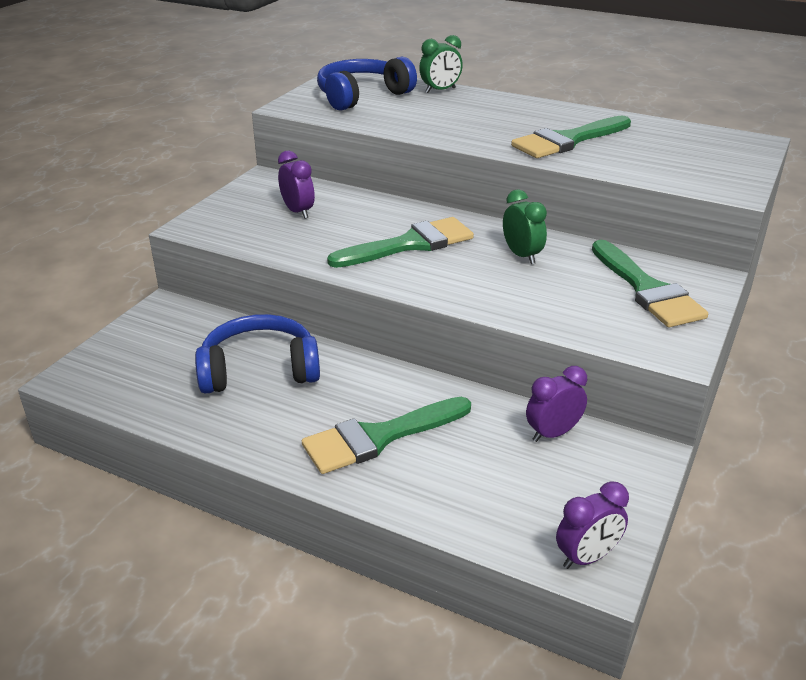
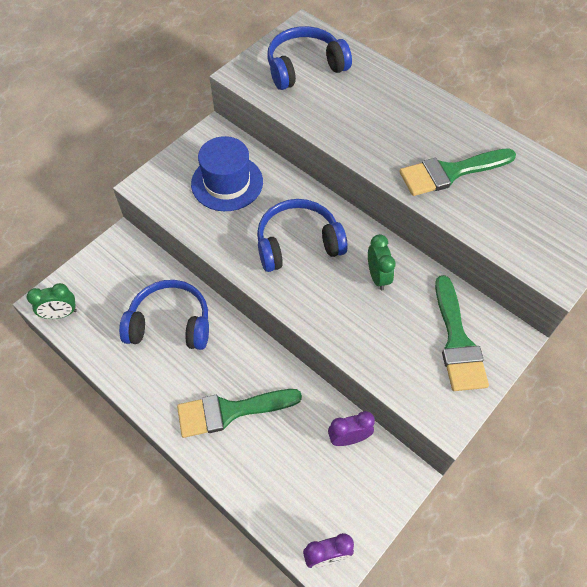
camera: 15 degrees right, 25 degrees up
purple clock [278,150,315,219] -> blue hat [191,136,263,211]
green brush [327,217,474,268] -> blue headphones [257,199,348,272]
green clock [419,35,463,93] -> green clock moved to [27,283,77,319]

